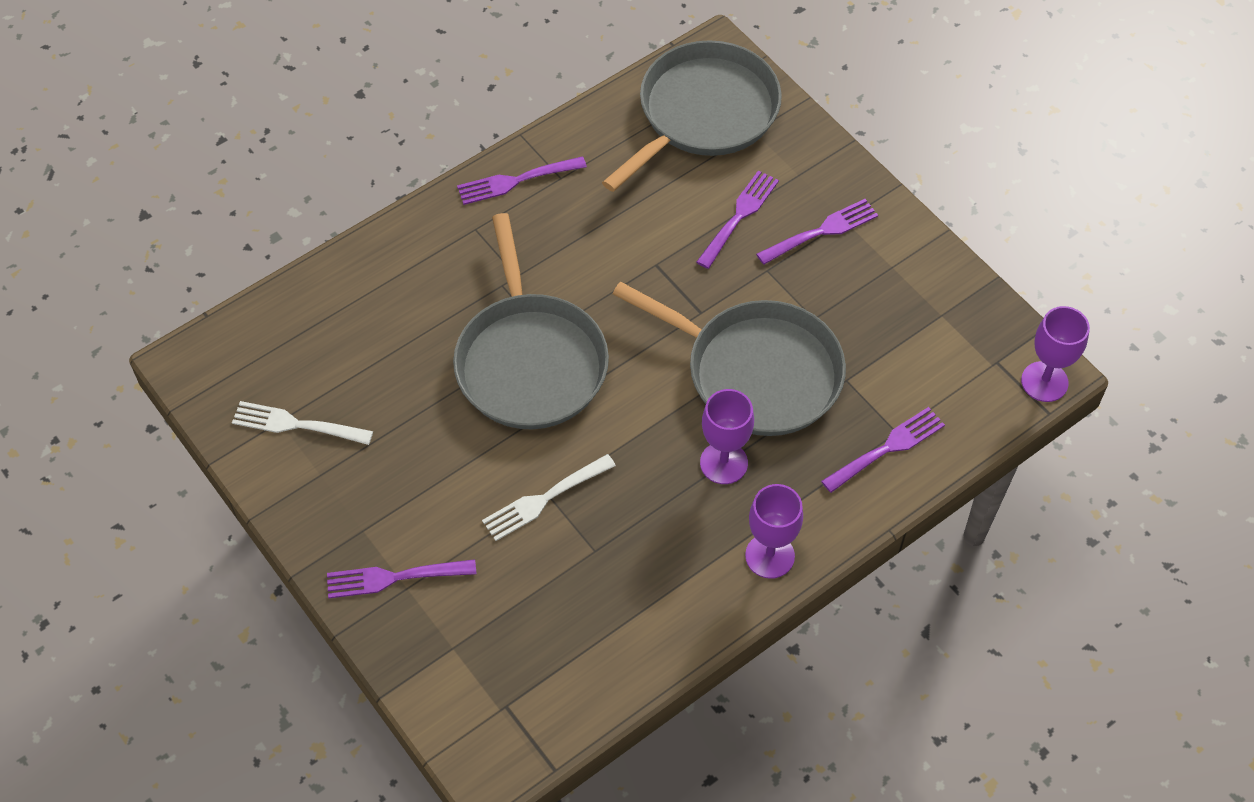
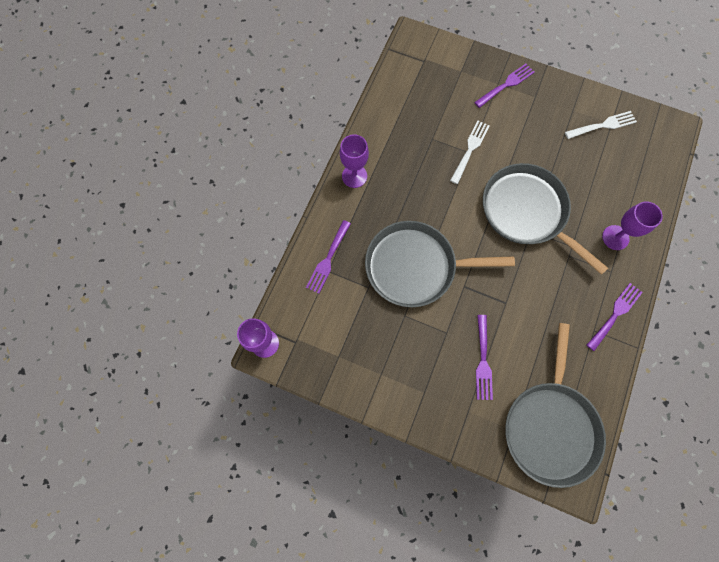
camera: 150 degrees right, 15 degrees up
purple goblet [700,389,754,484] -> purple goblet moved to [602,202,663,250]
purple fork [756,199,878,265] -> none

